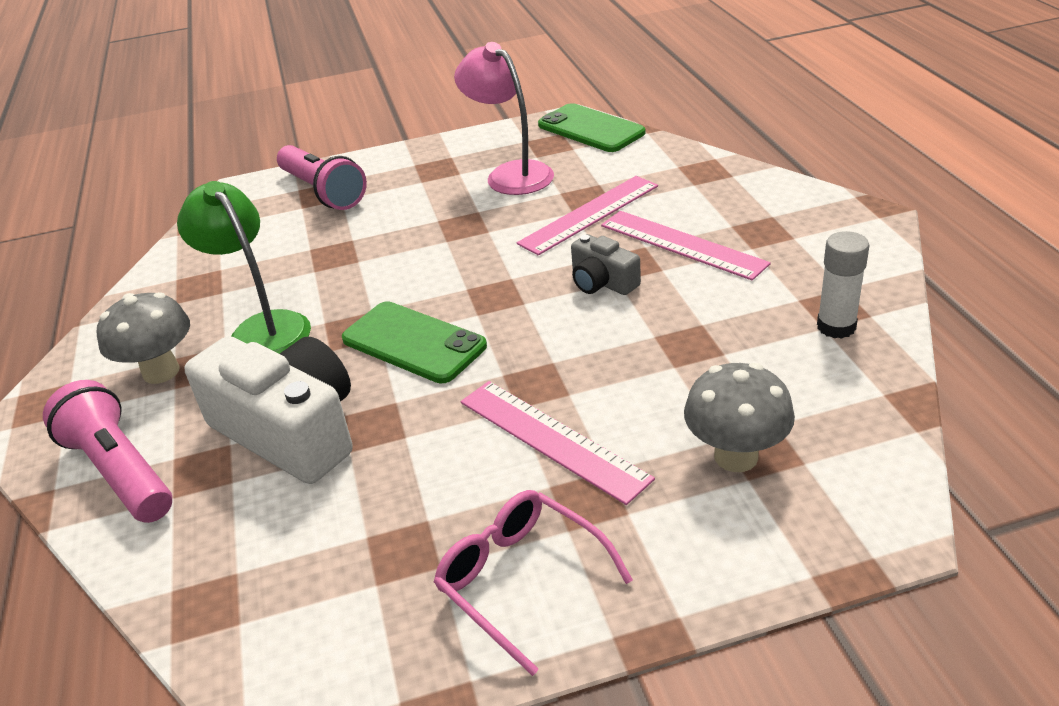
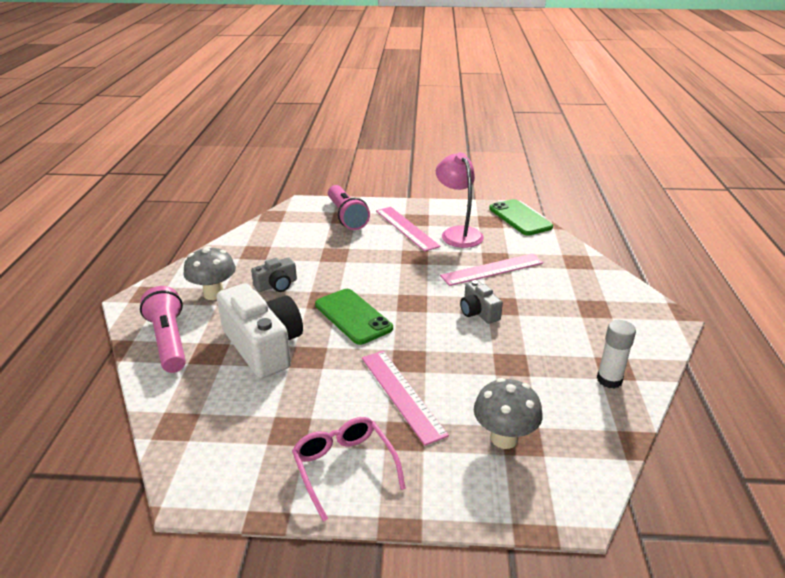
camera: 15 degrees right, 5 degrees down
green lamp [177,181,311,354] -> grey camera [251,257,297,292]
pink ruler [601,211,771,280] -> pink ruler moved to [376,207,441,252]

